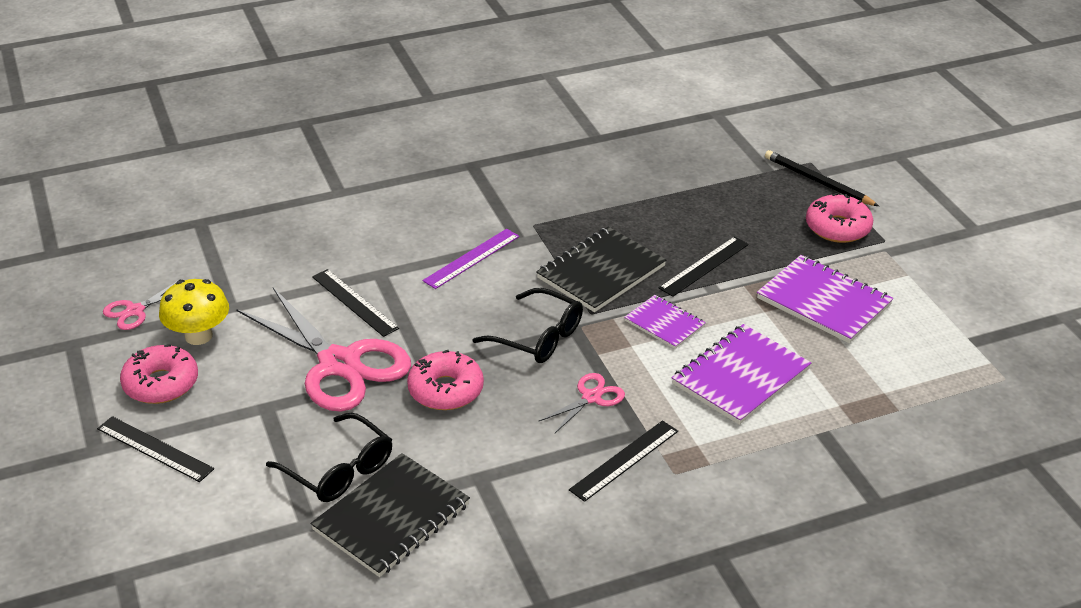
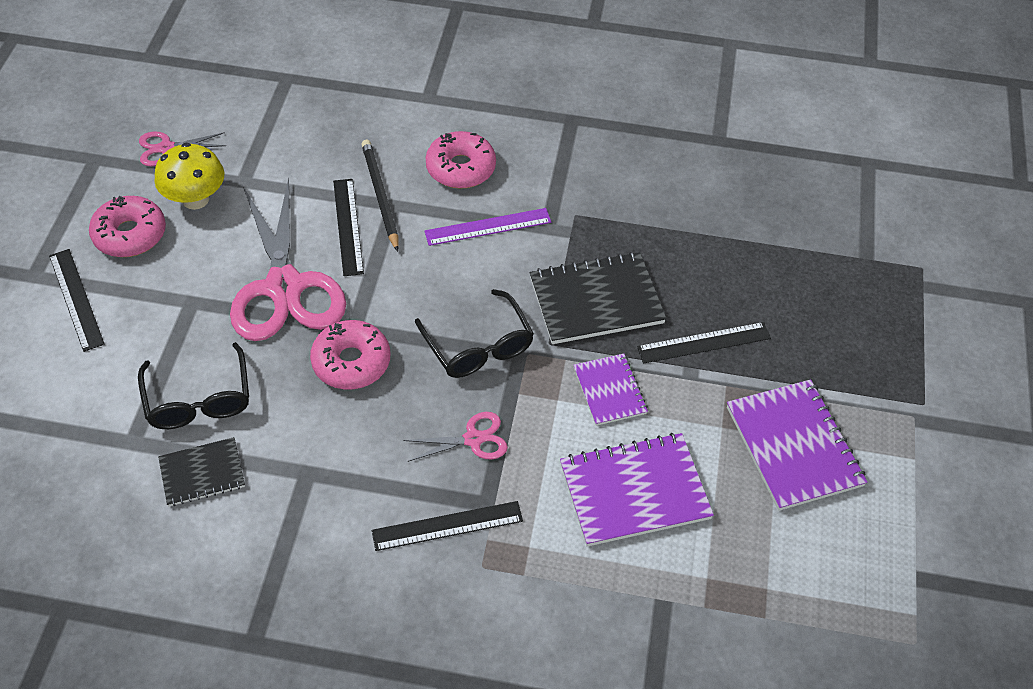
camera: 30 degrees right, 15 degrees up
black notebook [311,453,470,577] -> black notebook [158,437,245,506], size x0.59
black pencil [765,150,879,206] -> black pencil moved to [361,140,399,252]
pink donut [806,193,873,243] -> pink donut moved to [426,131,496,189]

